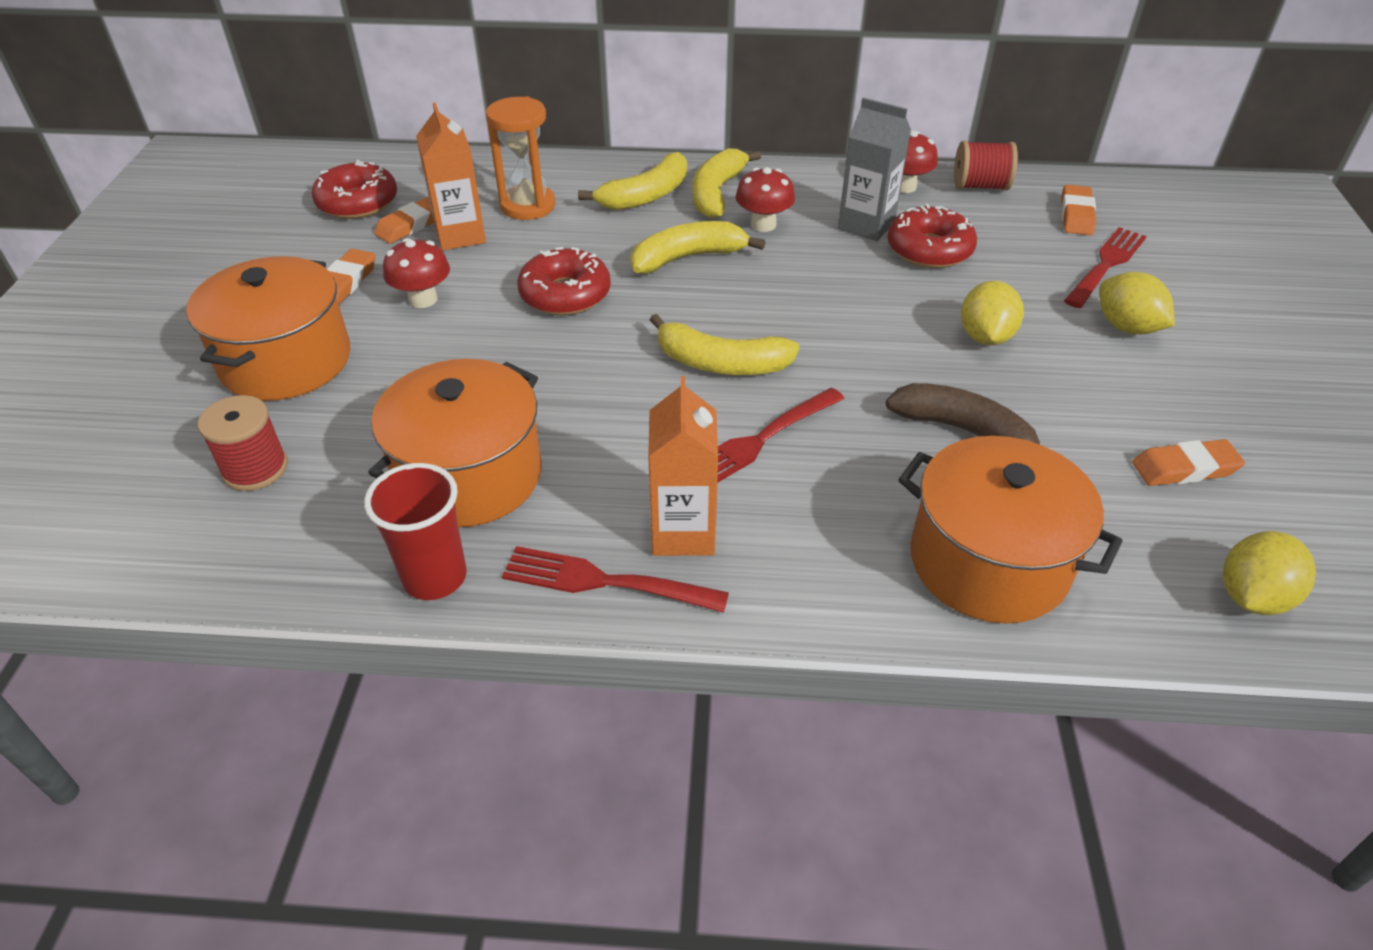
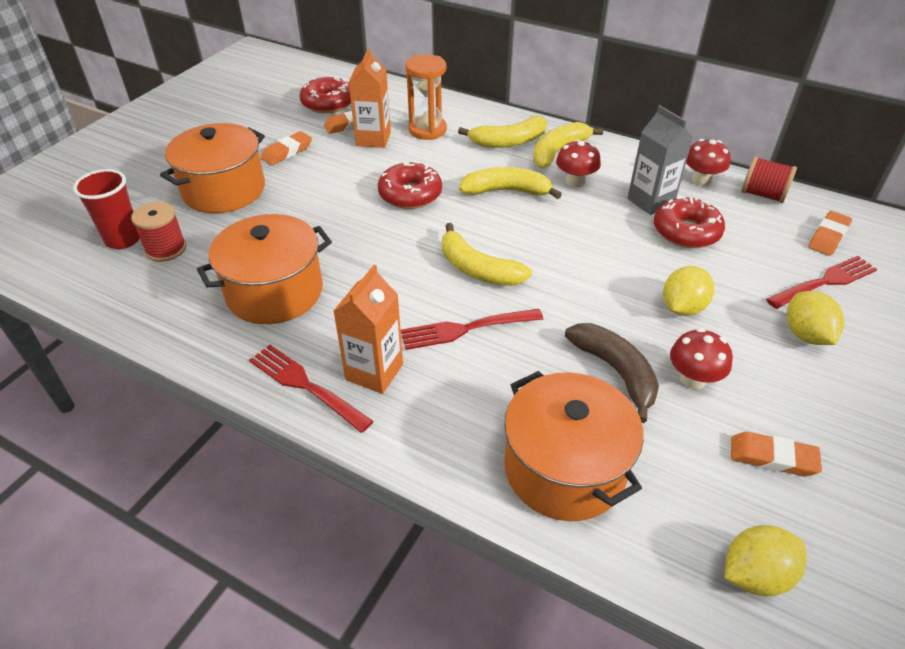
camera: 25 degrees right, 0 degrees up
red cup [364,463,467,600] -> red cup moved to [73,169,140,249]
red mushroom [383,238,450,308] -> red mushroom moved to [670,328,733,389]

